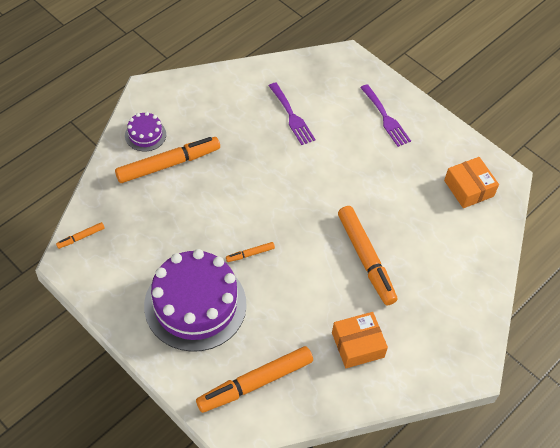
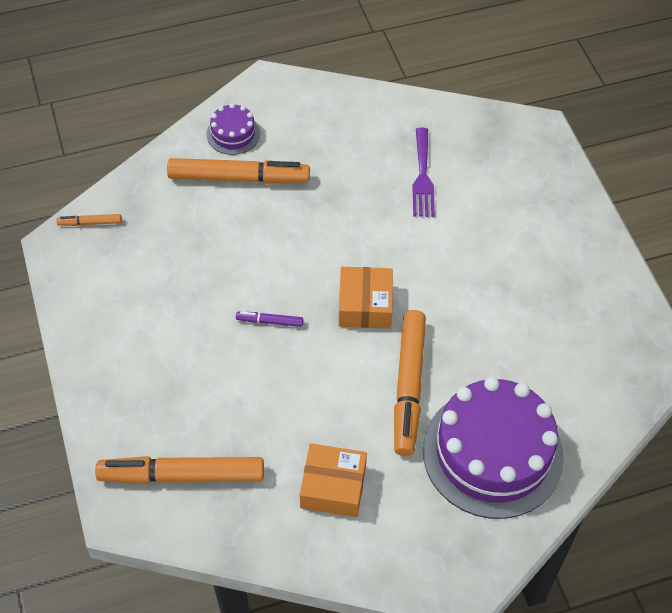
camera: 30 degrees right, 0 degrees up
purple cake [144,249,247,352] -> purple cake moved to [423,377,564,519]
orange marker [226,242,275,262] -> purple marker [236,311,303,327]
purple fork [360,84,411,147] -> none
orange box [444,157,499,208] -> orange box moved to [339,267,393,328]

